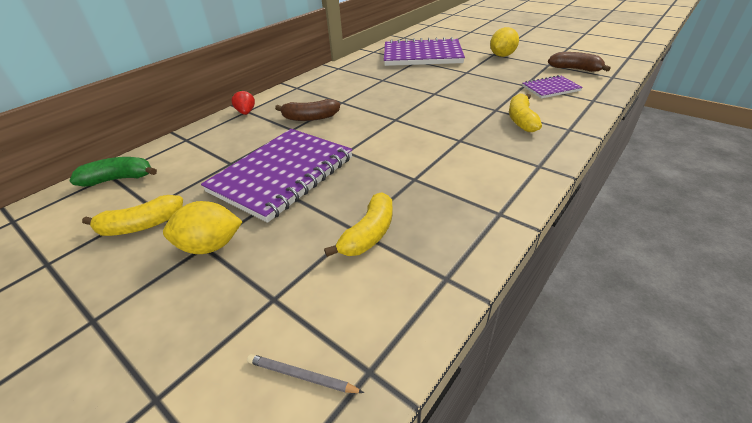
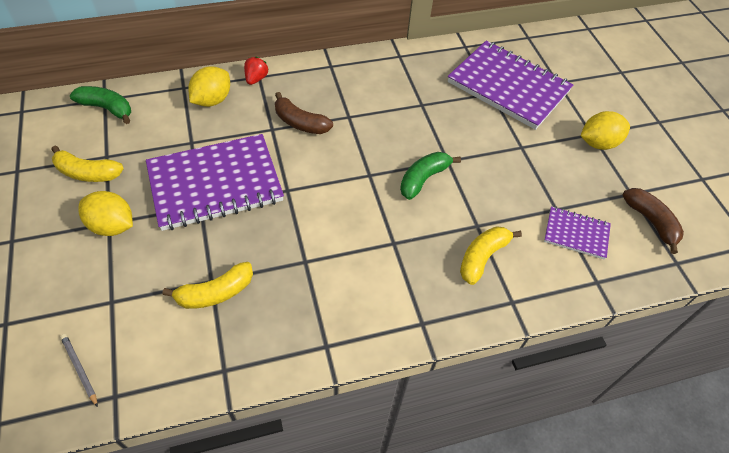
camera: 30 degrees right, 15 degrees up
none -> yellow lemon [188,66,230,107]
none -> green banana [400,152,461,200]

